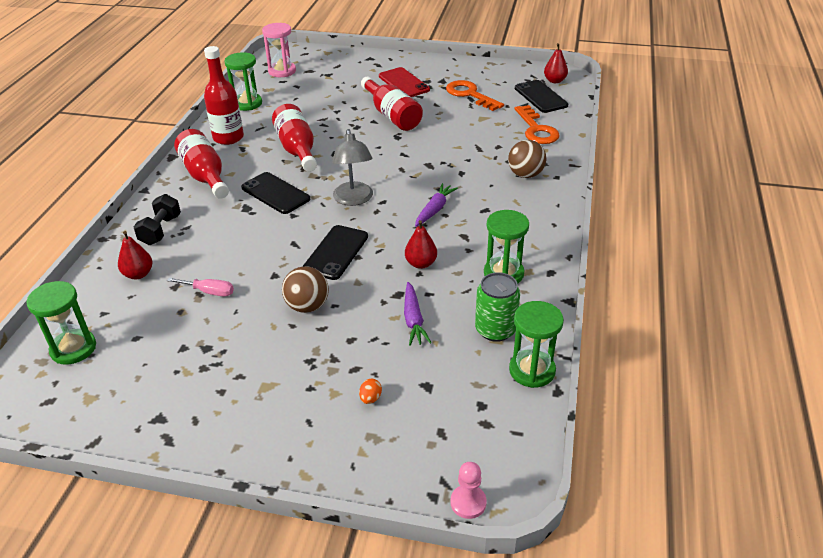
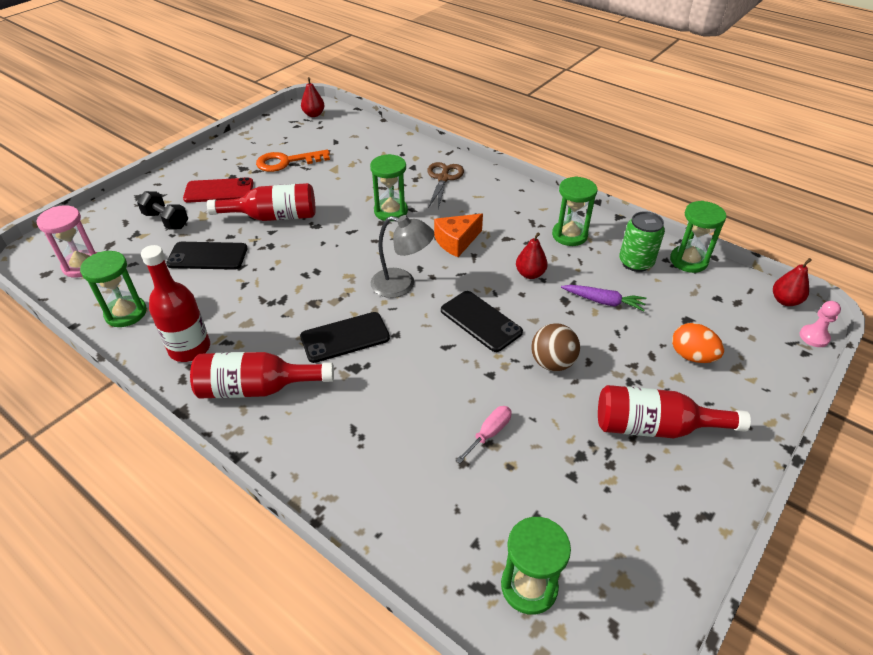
camera: 65 degrees left, 5 degrees up
red pear [118,231,153,279] -> red pear moved to [773,258,812,306]
black dumbbell [134,194,181,245] -> black dumbbell moved to [137,191,188,230]
red bottle [272,104,317,172] -> red bottle moved to [598,385,751,438]
orange egg [359,379,382,404] -> orange egg [672,323,724,363], size x1.91
purple carrot [415,183,458,227] -> orange cheese [434,214,483,257]
brown ball [508,140,546,178] -> brown scissors [427,162,464,208]
black phone [515,80,568,113] -> black phone moved to [166,242,247,270]
orange key [515,105,560,144] -> none
none -> green hourglass [370,154,408,221]

